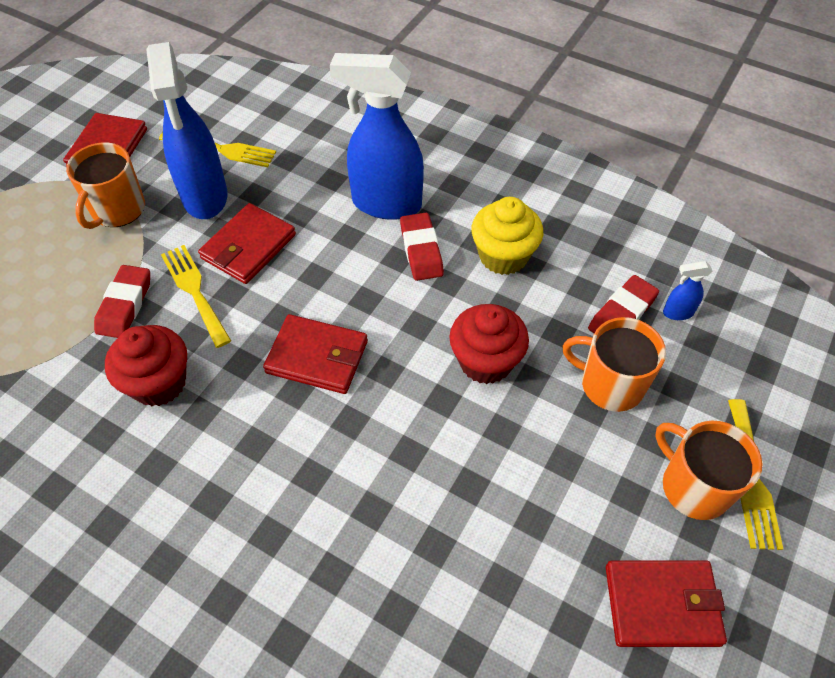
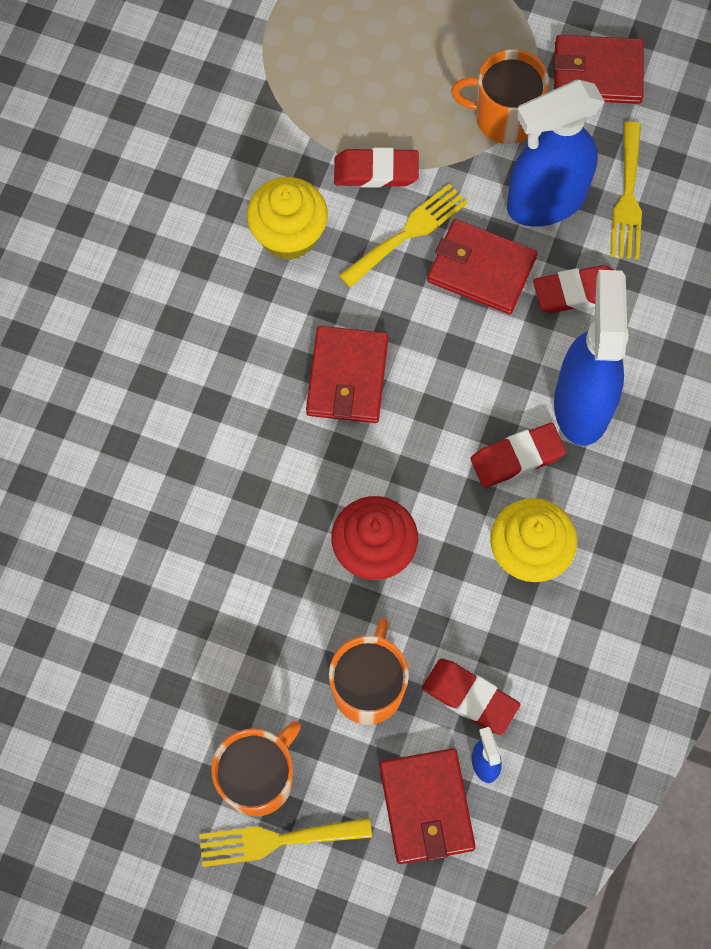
camera: 80 degrees right, 15 degrees up
red cupcake [105,325,187,406] -> yellow cupcake [246,177,328,260]
red wallet [606,561,727,647] -> red wallet moved to [380,748,476,864]
none -> red eraser [533,265,614,313]

